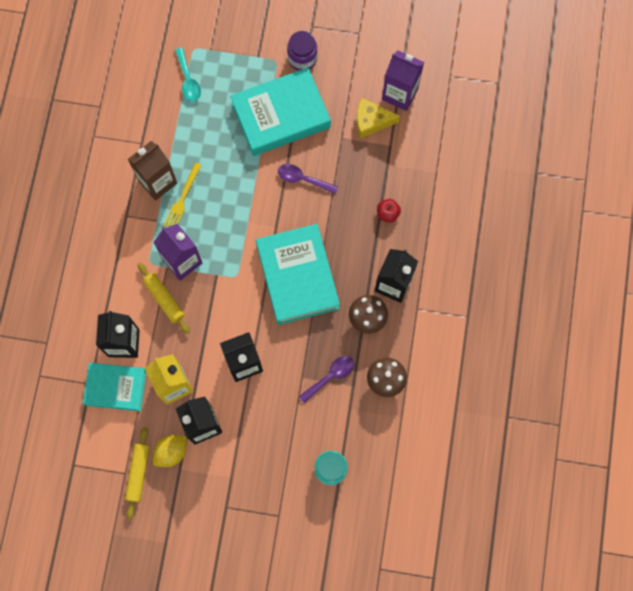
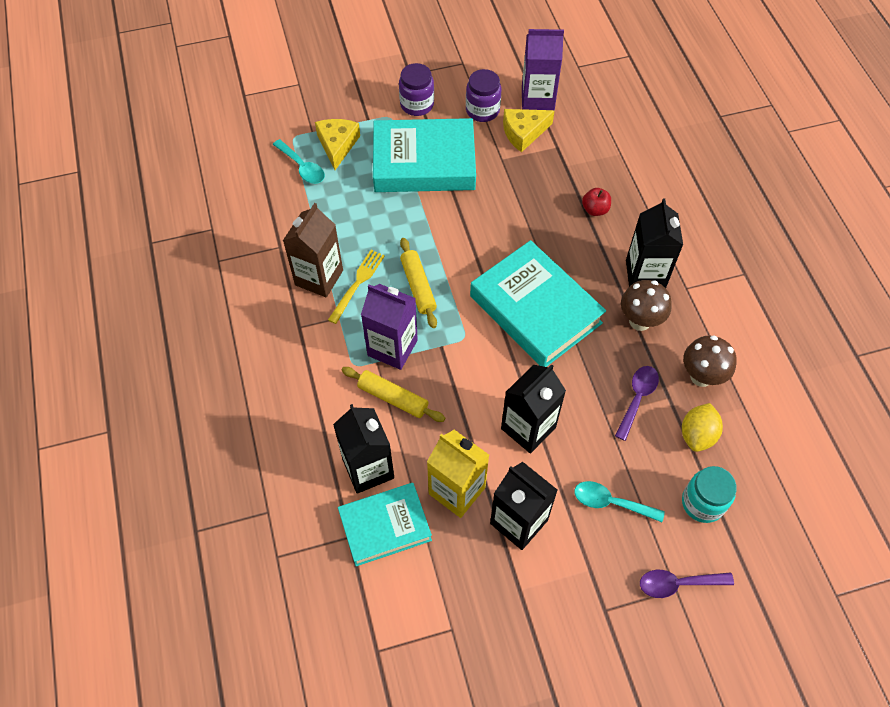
camera: 25 degrees left, 15 degrees down
yellow rolling pin [125,427,150,519] -> yellow rolling pin moved to [400,238,437,328]
yellow lemon [152,435,187,467] -> yellow lemon moved to [682,403,723,452]
yellow fork [164,163,202,227] -> yellow fork turned 150 degrees counterclockwise [328,250,385,324]
turquoise book [230,67,331,156] -> turquoise book turned 45 degrees clockwise [373,118,476,192]
purple spoon [278,164,338,194] -> purple spoon moved to [640,570,734,598]
none -> yellow cheese [315,119,360,170]
none -> purple jar [466,69,501,122]
none -> turquoise spoon [574,481,665,522]

